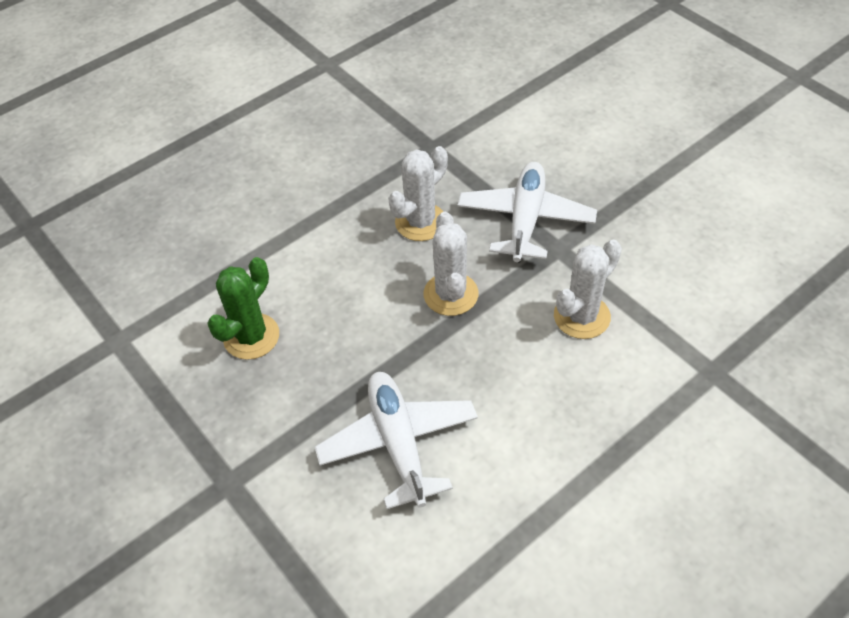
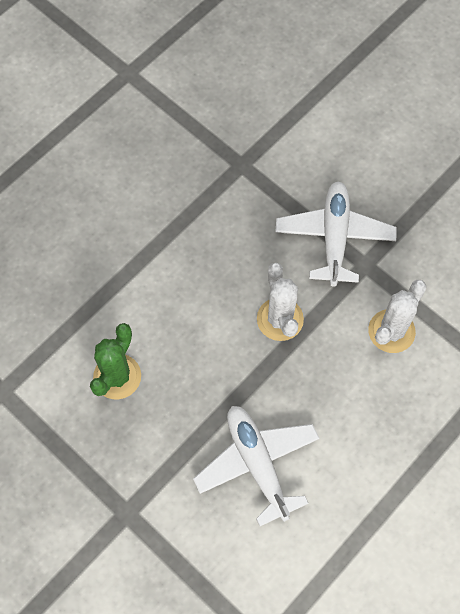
camera: 10 degrees left, 15 degrees up
white cactus [388,146,448,241] -> none

